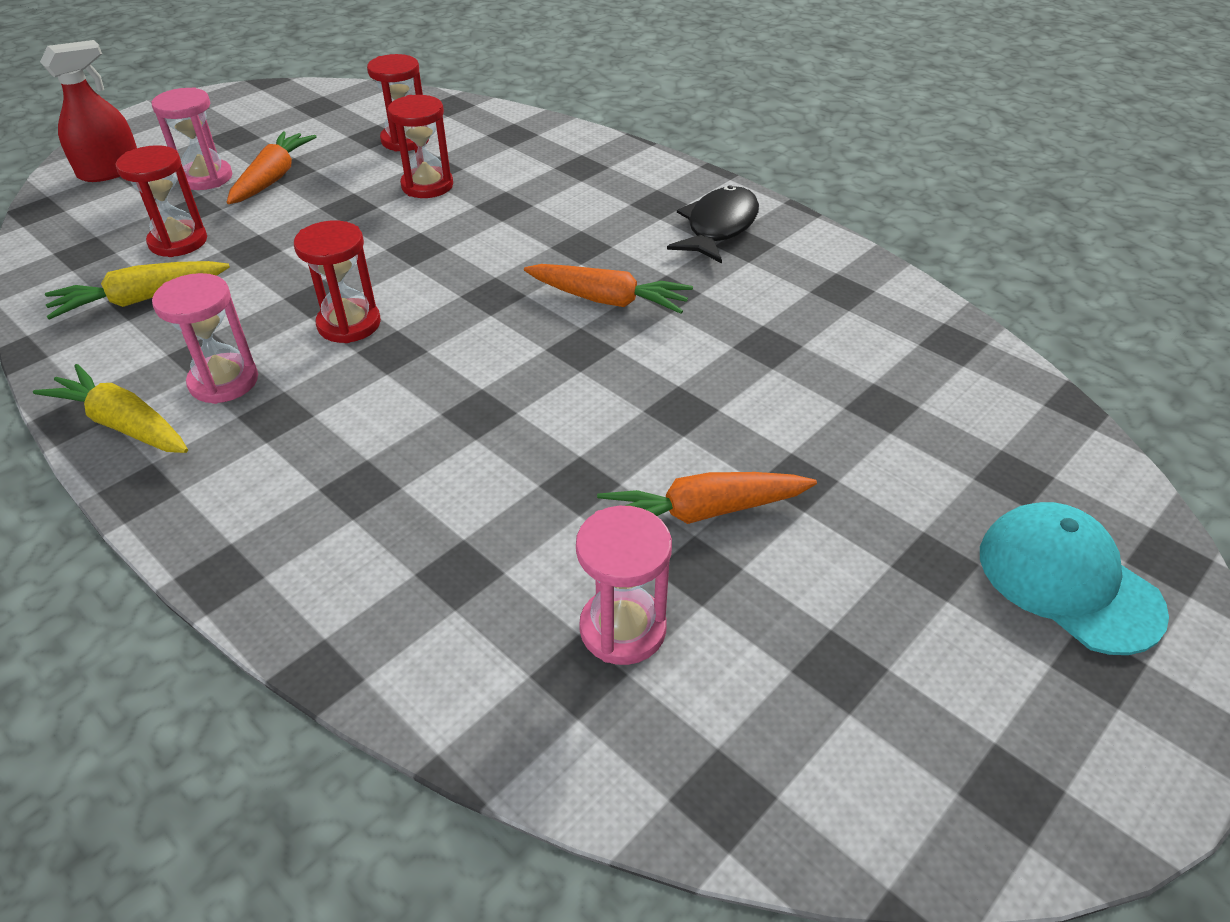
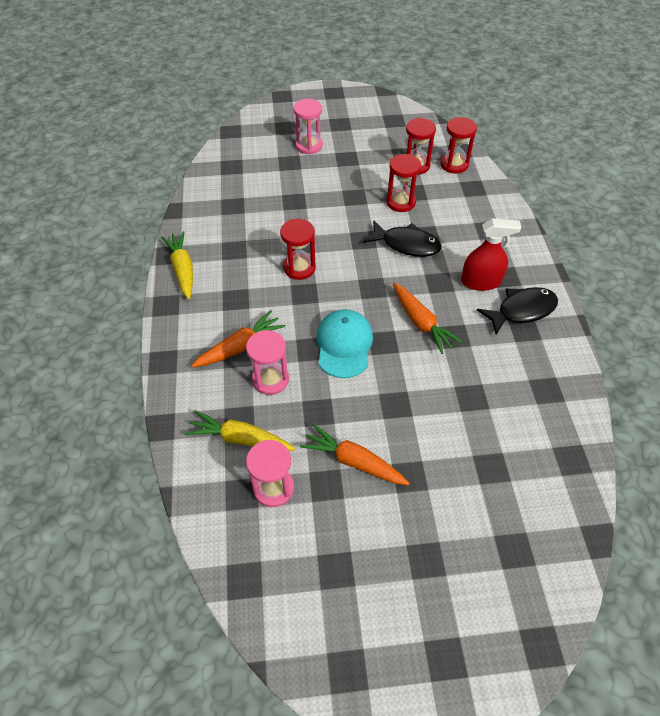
camera: 40 degrees right, 10 degrees up
red spray bottle [40,40,137,182] -> red spray bottle moved to [461,218,521,291]
yellow carrot [45,261,230,320] -> yellow carrot moved to [185,410,296,451]
red hourglass [116,145,207,257] -> red hourglass moved to [440,117,477,174]
pink hourglass [152,273,258,404] -> pink hourglass moved to [246,330,289,395]
orange carrot [227,131,317,204] -> orange carrot moved to [191,310,285,368]
turquoise cap [980,502,1169,655] -> turquoise cap moved to [316,309,373,378]
none -> black fish [363,220,441,257]

